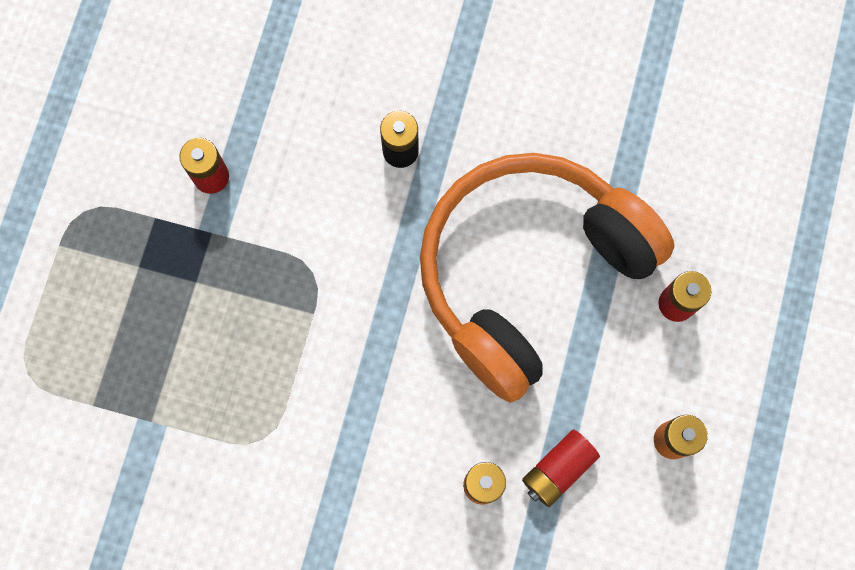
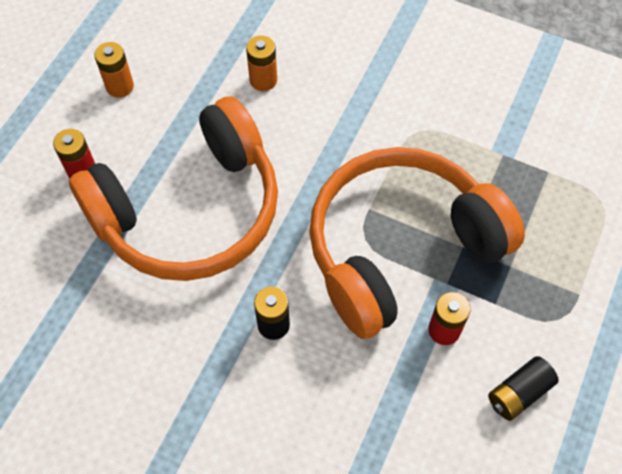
camera: 170 degrees left, 15 degrees down
red battery [522,429,600,507] -> none
none -> orange headphones [309,147,525,339]
none -> black battery [488,356,559,421]

